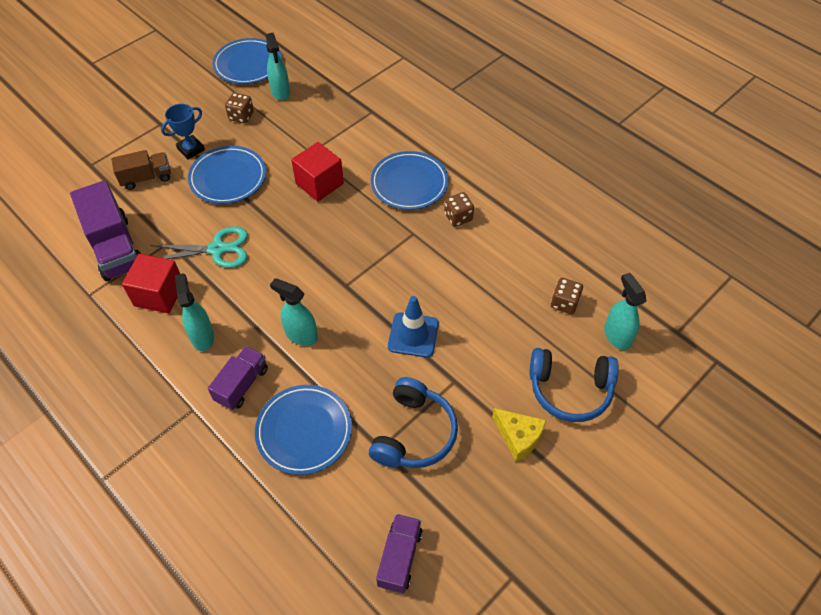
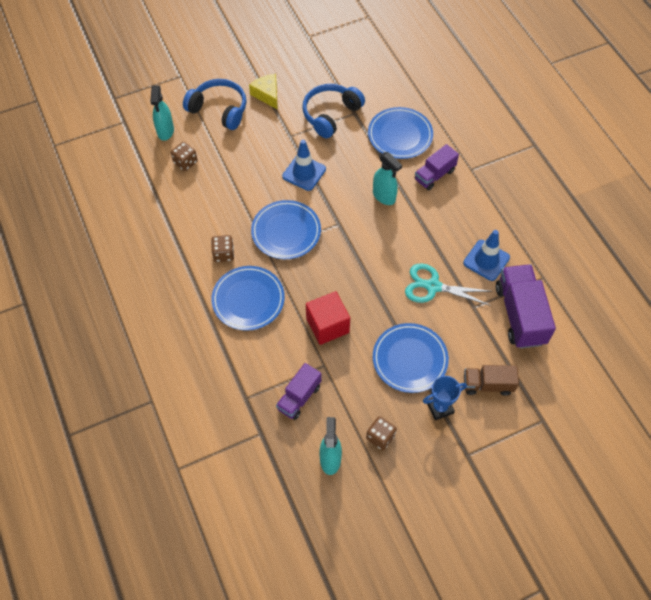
camera: 160 degrees left, 5 degrees up
red cube [122,254,180,313] -> blue traffic cone [463,230,510,281]
turquoise spray bottle [175,273,214,351] -> none
blue plate [212,38,282,84] -> blue plate moved to [251,200,321,259]
purple truck [376,514,423,593] -> purple truck moved to [276,363,321,420]

